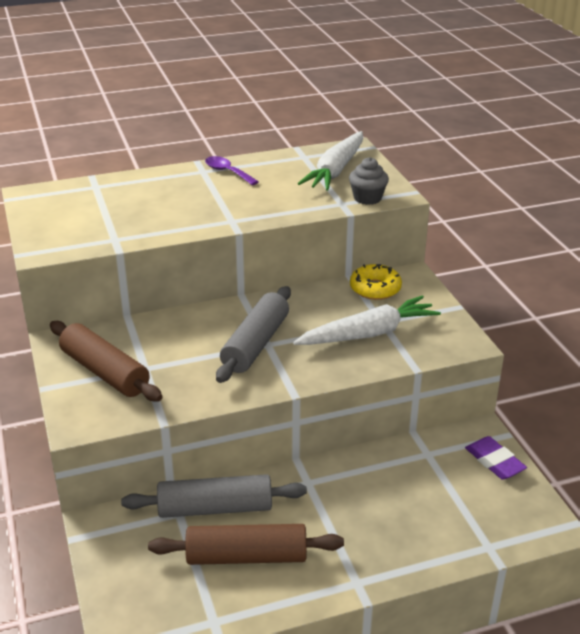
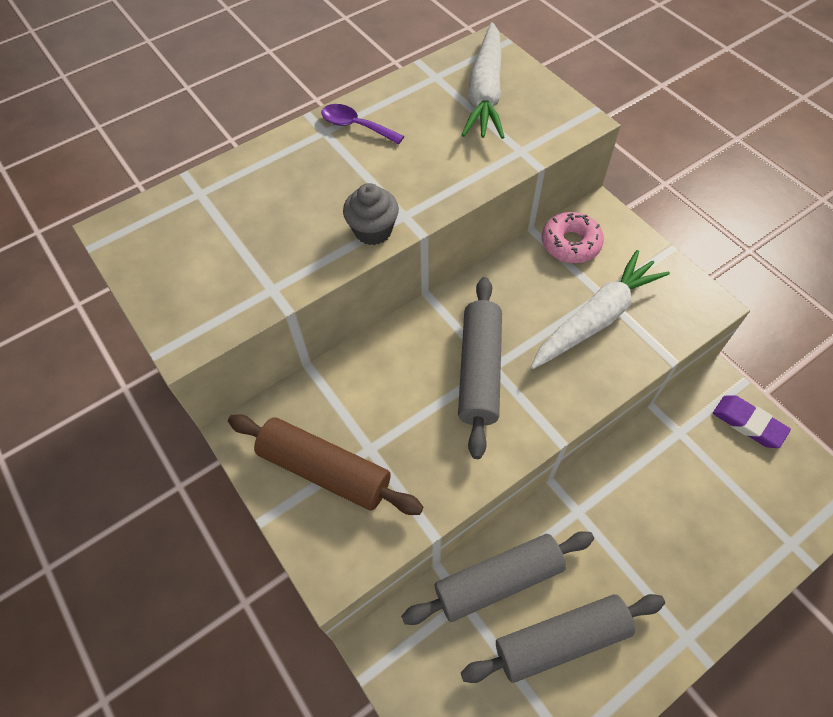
camera: 15 degrees left, 25 degrees up
brown rolling pin [148,524,344,565] -> grey rolling pin [461,594,665,683]
grey cupcake [349,157,389,205] -> grey cupcake moved to [343,183,399,245]
yellow donut [350,264,402,300] -> pink donut [542,212,604,263]

